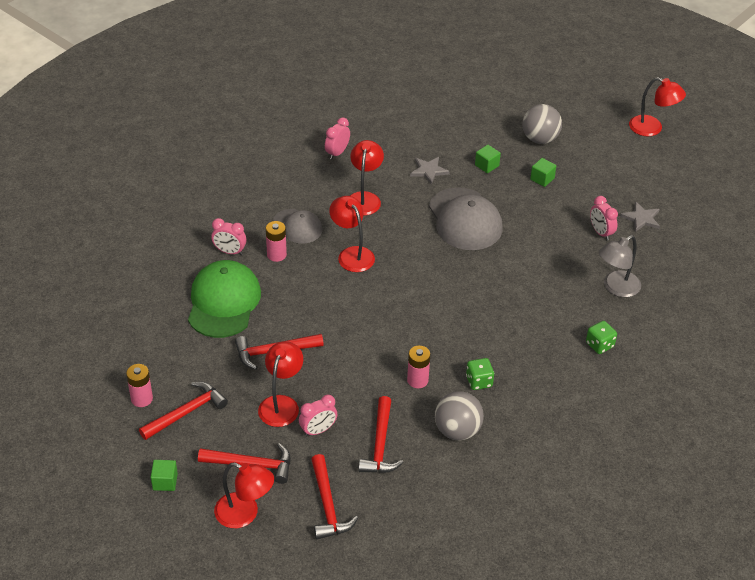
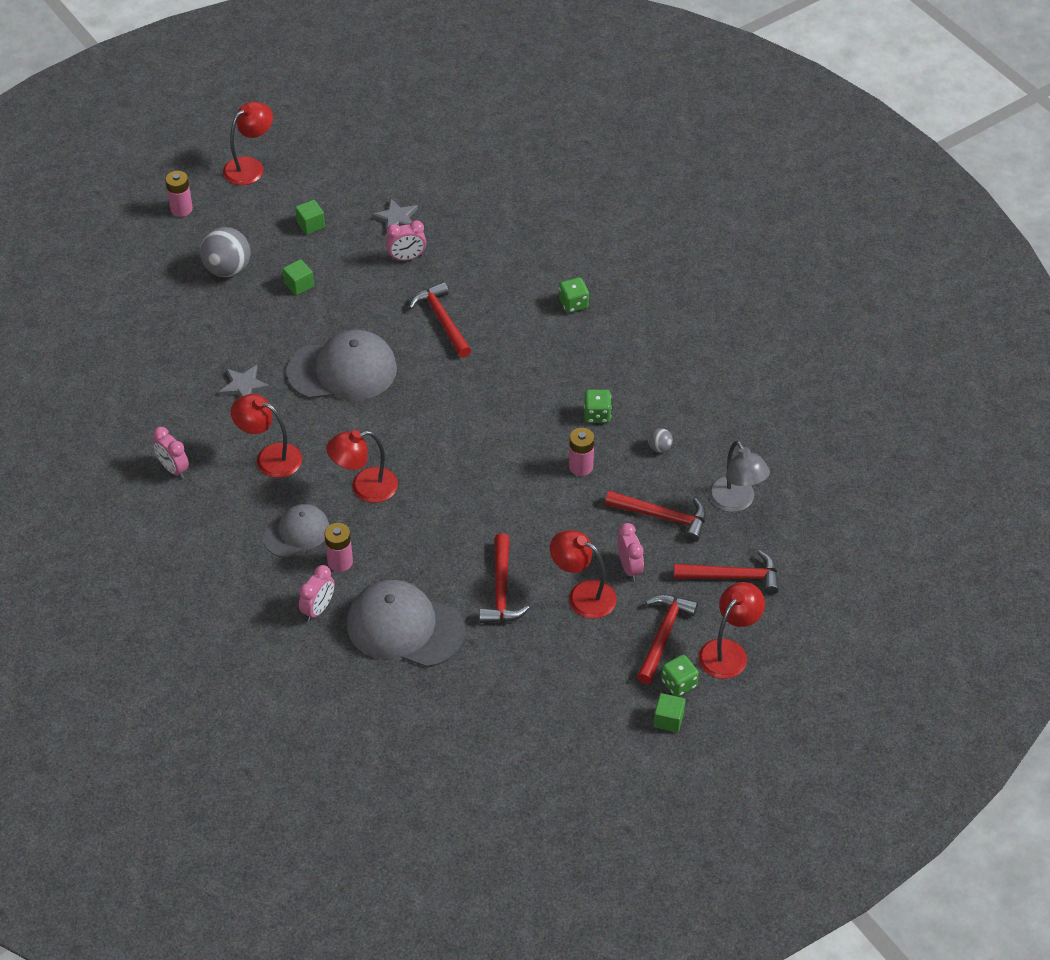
camera: 75 degrees left, 5 degrees up
pink battery [126,364,153,407] -> pink battery moved to [165,171,193,217]
red hammer [139,382,228,440] -> red hammer moved to [409,282,471,358]
green cap [188,260,261,338] -> grey cap [347,580,465,667]
grey ball [435,391,484,440] -> grey ball [648,428,673,453], size x0.46
green cube [475,145,501,173] -> green cube moved to [295,200,325,235]
grey lamp [599,235,641,297] -> grey lamp moved to [708,440,770,512]
none -> green dice [661,655,699,697]

